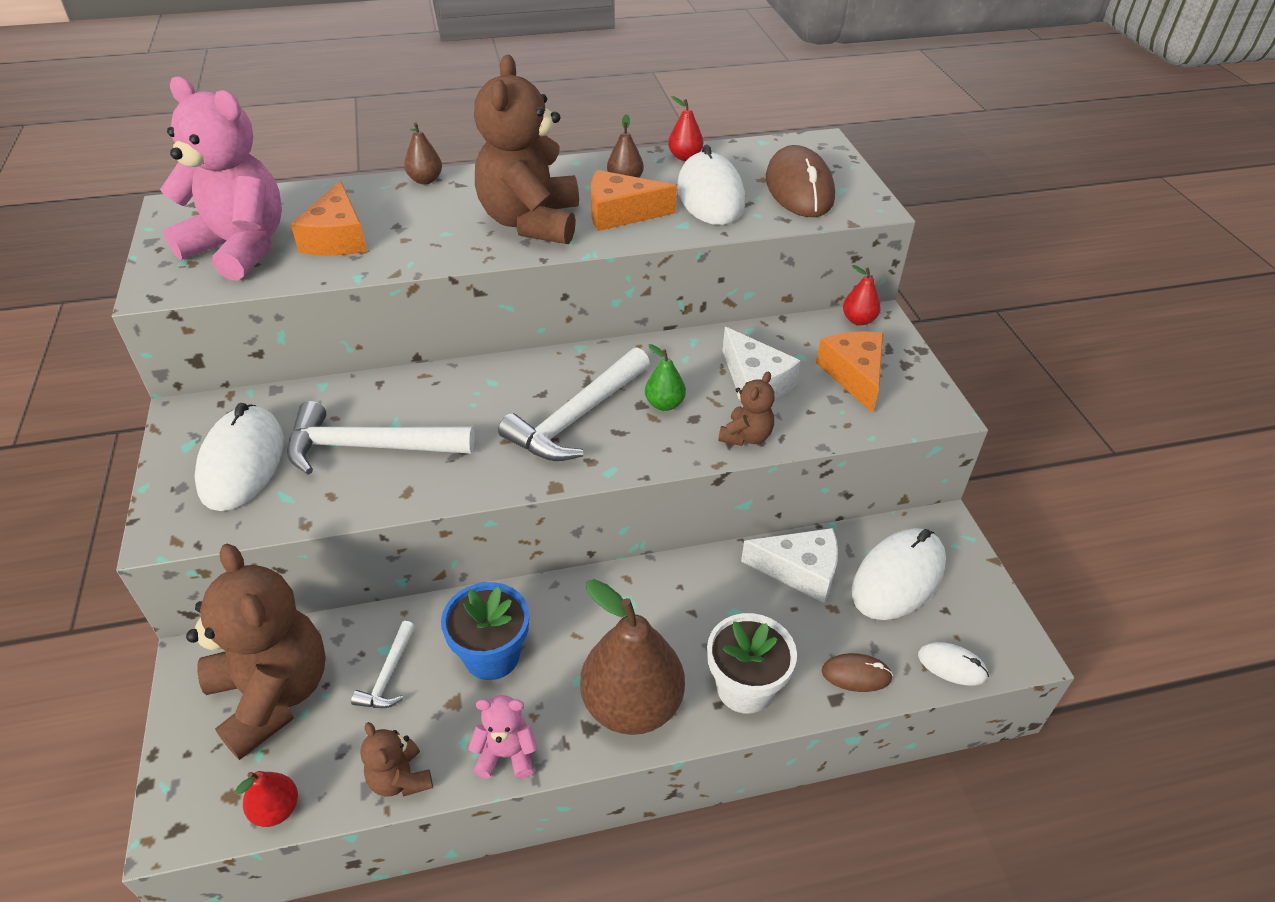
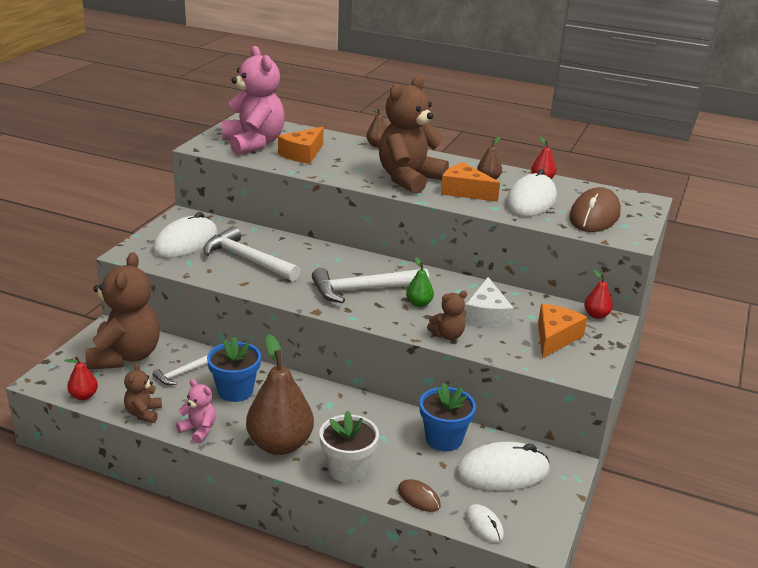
camera: 35 degrees right, 15 degrees down
white cheese [741,528,838,603] -> blue flower pot [420,383,476,451]

